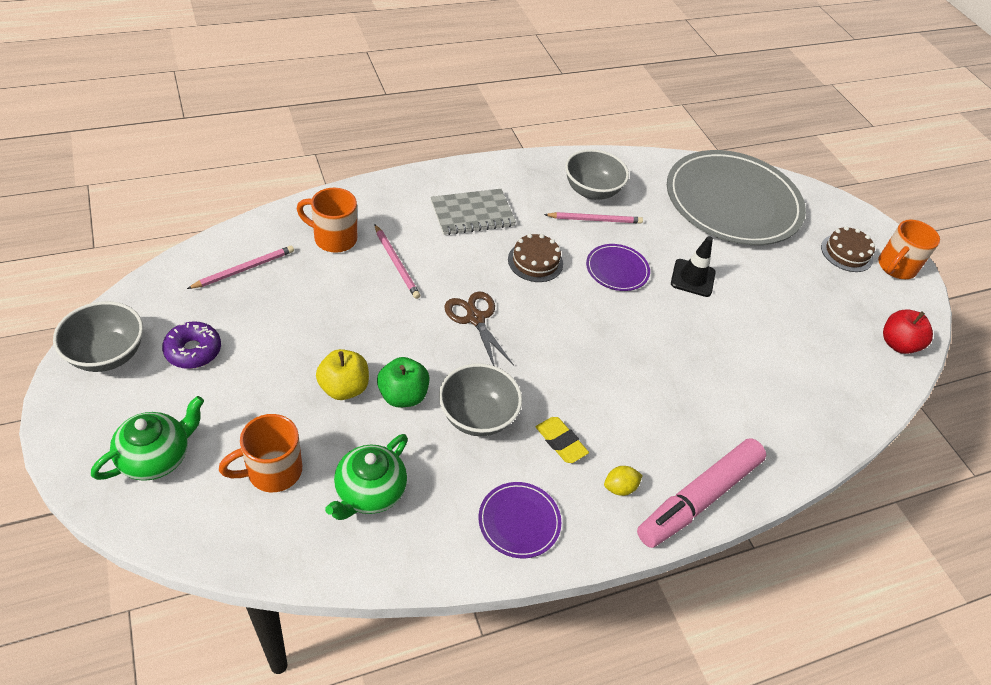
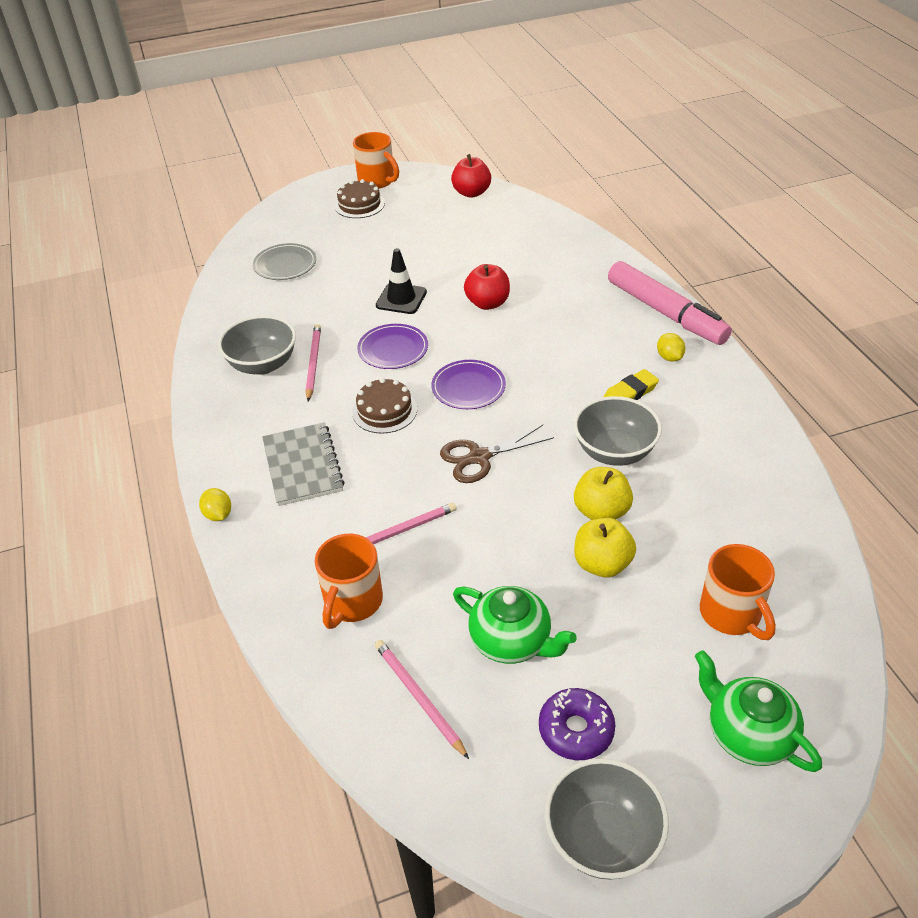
camera: 80 degrees left, 5 degrees down
green teapot [325,434,408,520] -> green teapot moved to [453,586,577,664]
green apple [377,357,429,407] -> yellow apple [574,467,633,520]
purple plate [479,482,561,558] -> purple plate moved to [431,360,506,409]
grey plate [667,150,806,245] -> grey plate [253,243,316,280], size x0.42
none -> yellow lemon [199,488,231,521]
none -> red apple [464,264,510,310]

